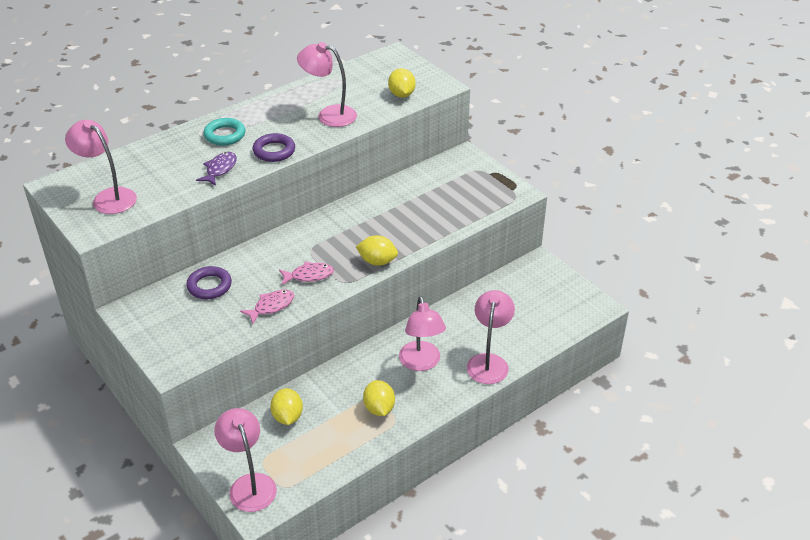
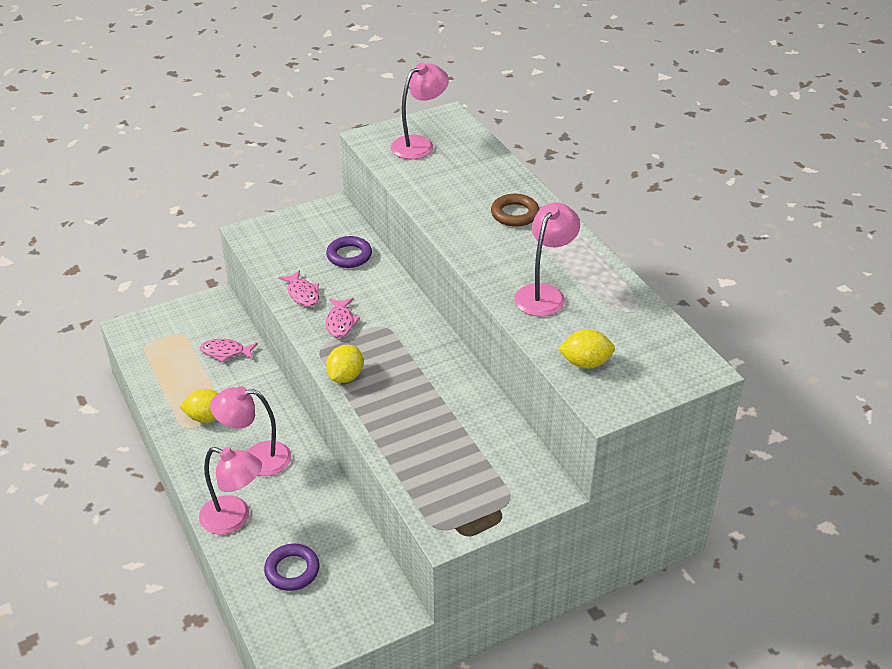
camera: 100 degrees right, 0 degrees up
purple fish [196,152,237,186] -> none
turquoise ring [203,118,246,145] -> brown ring [491,194,539,227]
pink lamp [215,408,277,512] -> none
purple ring [253,133,295,162] -> purple ring moved to [264,544,320,591]
yellow lemon [270,388,303,425] -> pink fish [200,339,258,362]

